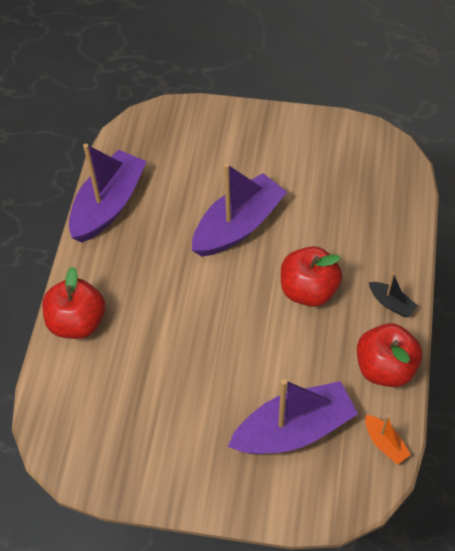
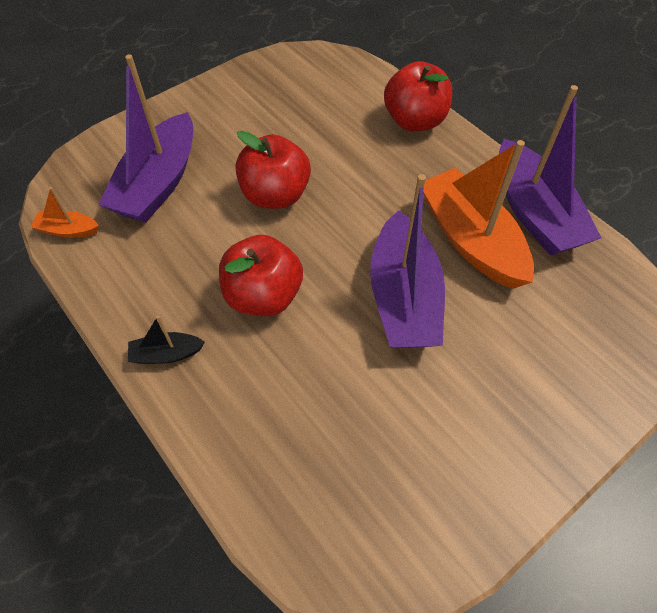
camera: 130 degrees right, 0 degrees up
red apple [357,323,422,387] -> red apple moved to [236,131,311,209]
none -> orange boat [423,140,534,289]

